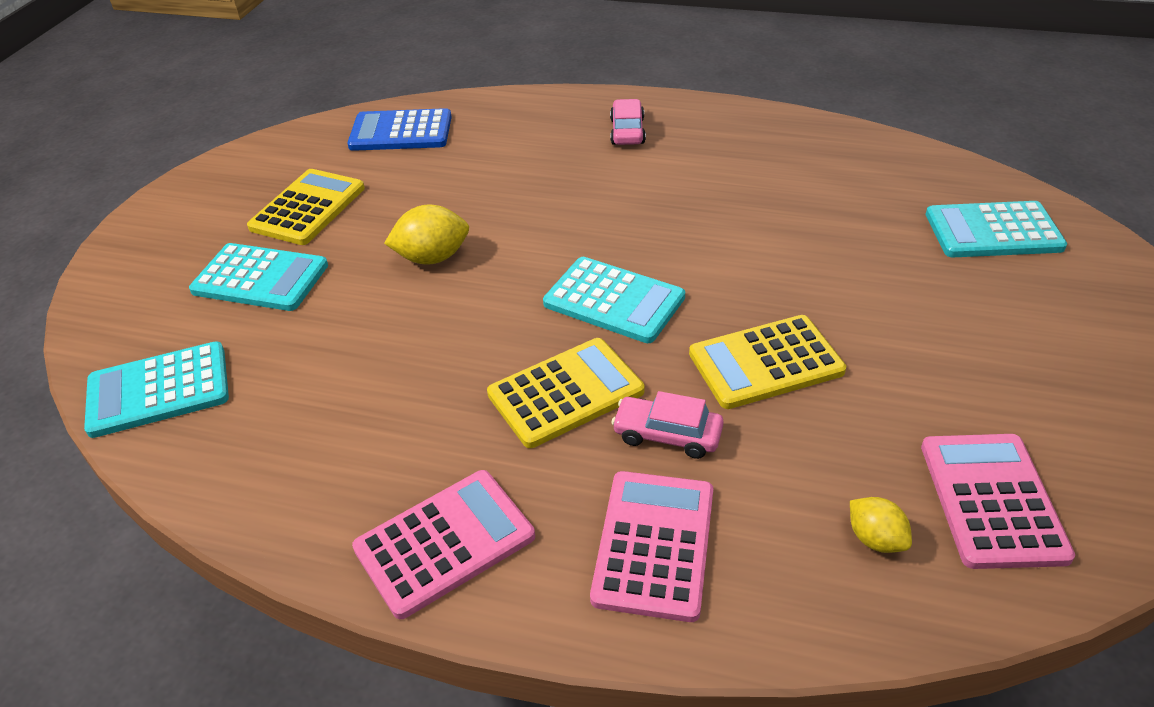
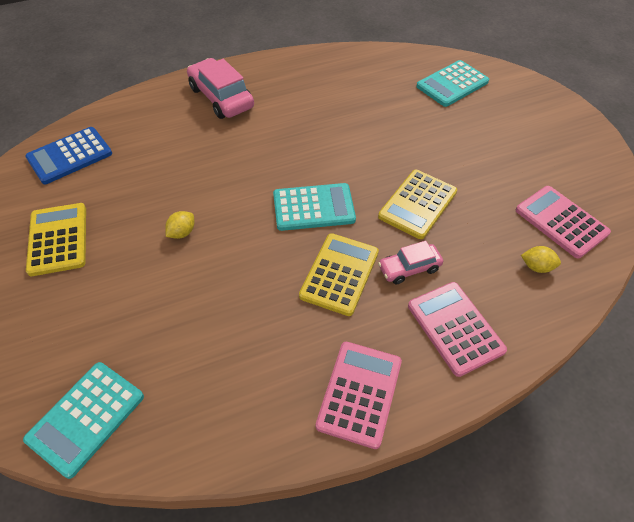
camera: 40 degrees left, 10 degrees up
turquoise calculator [189,243,328,311] -> none
yellow lemon [384,205,469,264] -> yellow lemon [165,211,194,239], size x0.62
pink car [610,99,646,145] -> pink car [187,58,254,119], size x1.71

